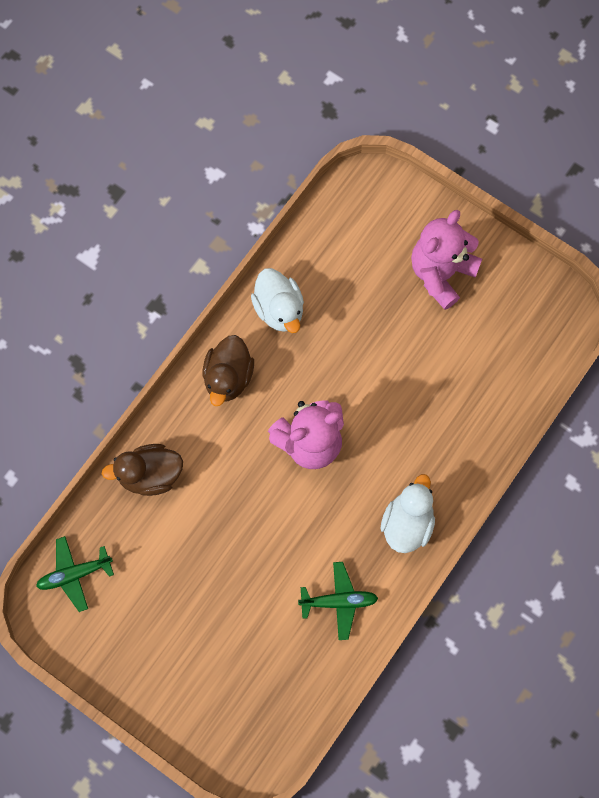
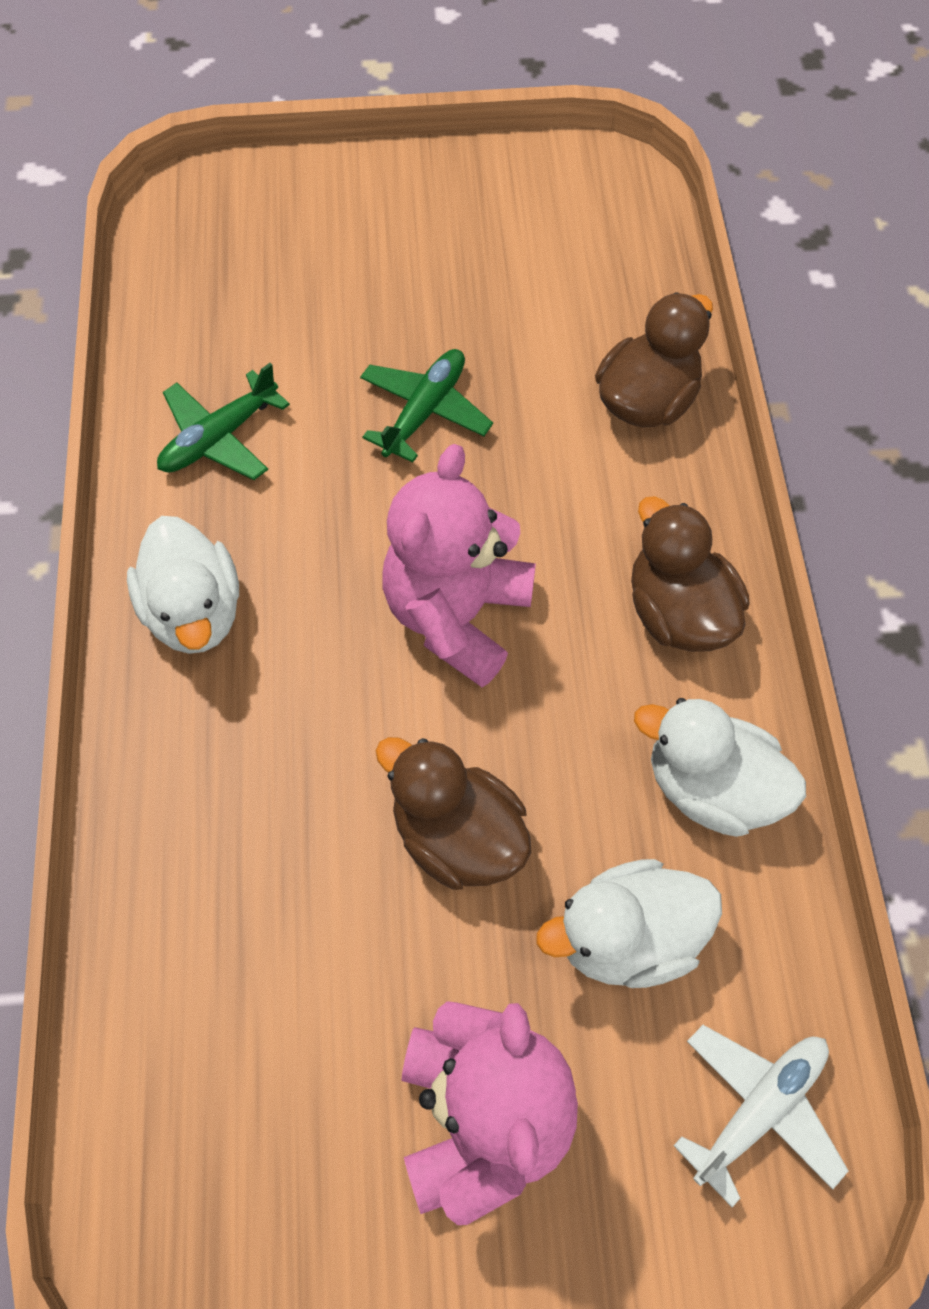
camera: 140 degrees right, 10 degrees down
green plane [36,536,114,612] -> green plane moved to [360,349,493,463]
none -> brown duck [376,737,531,890]
none -> white duck [536,859,722,988]
none -> white plane [673,1025,848,1207]

